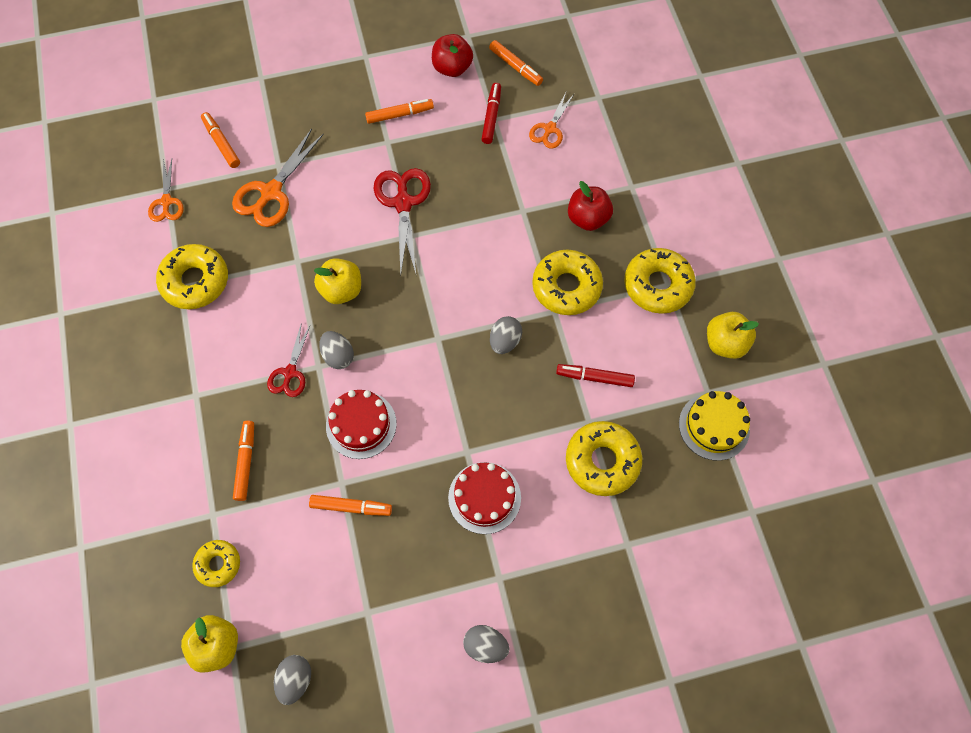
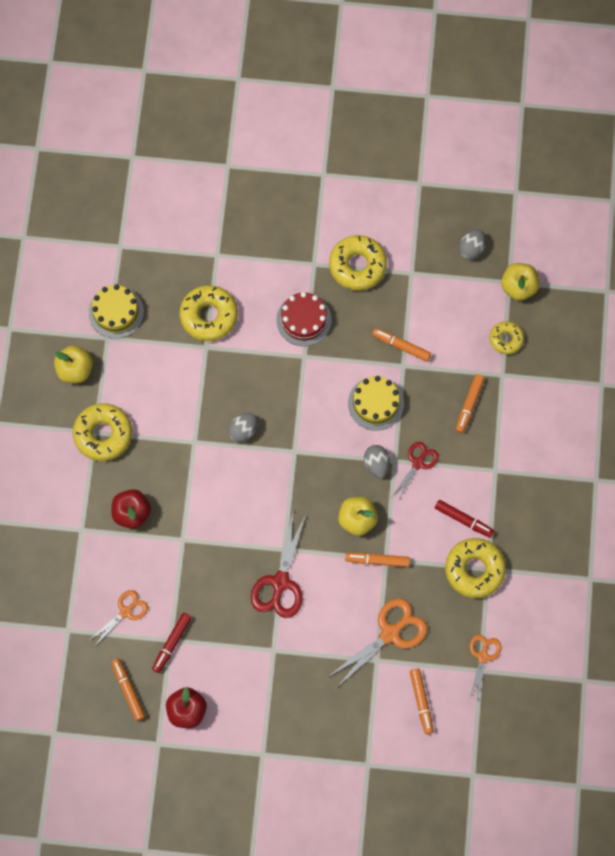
camera: 160 degrees left, 5 degrees up
red cake [326,390,397,459] -> yellow cake [348,376,404,431]
orange marker [365,99,434,124] -> orange marker moved to [345,553,410,567]
grey egg [463,625,509,663] -> none
yellow donut [532,250,603,315] -> yellow donut moved to [329,235,387,290]
red marker [556,364,635,387] -> red marker moved to [435,500,494,538]

